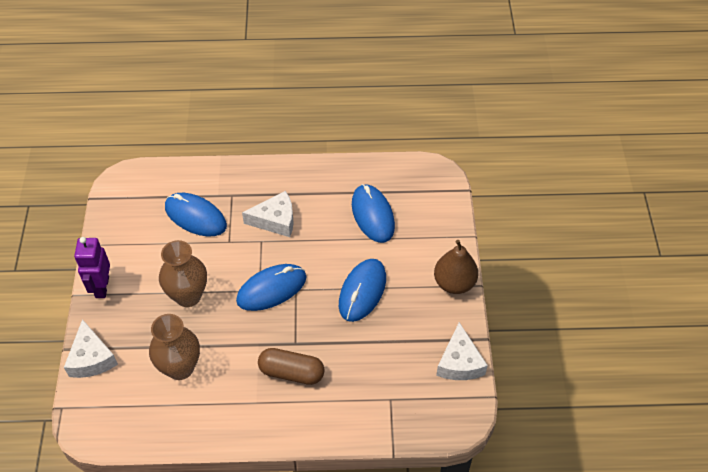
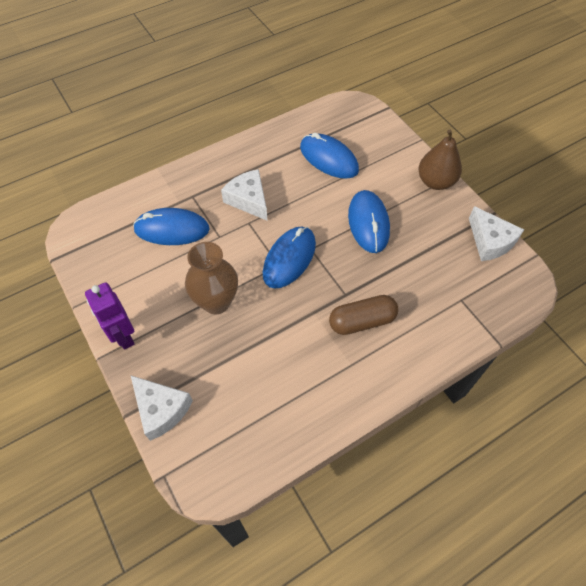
camera: 30 degrees left, 5 degrees up
brown vase [149,314,200,380] -> none
white cheese [242,191,294,237] -> white cheese turned 90 degrees counterclockwise [221,169,267,220]

